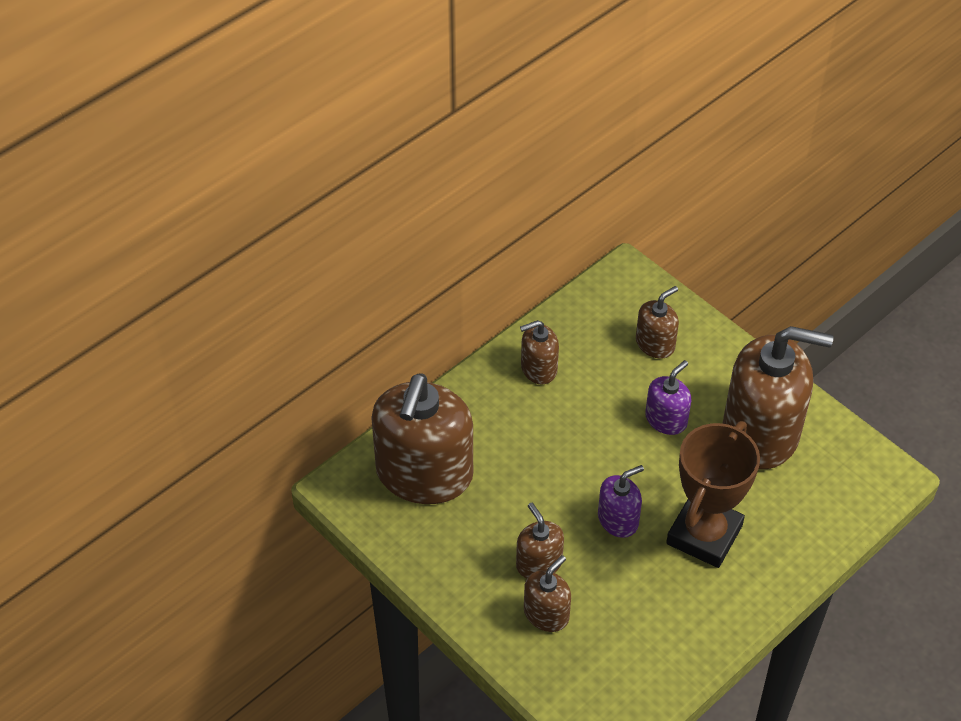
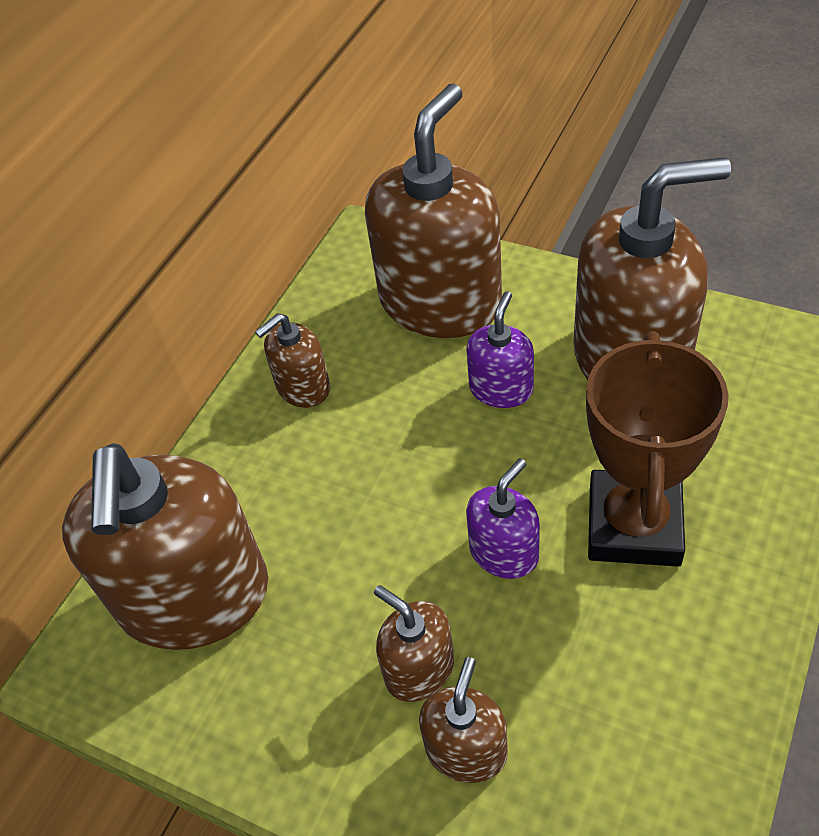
camera: 15 degrees left, 0 degrees up
brown soap dispenser [636,286,679,359] -> brown soap dispenser [365,84,502,338], size x2.12

